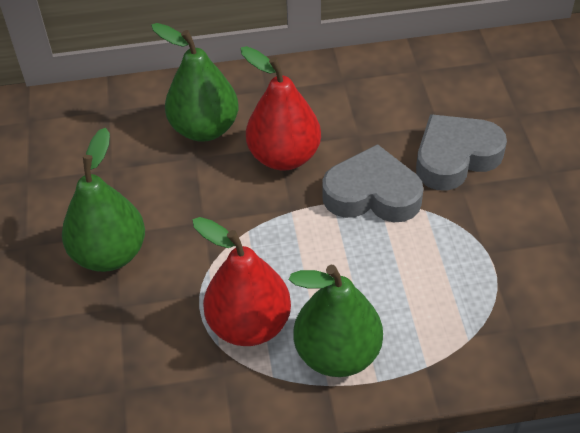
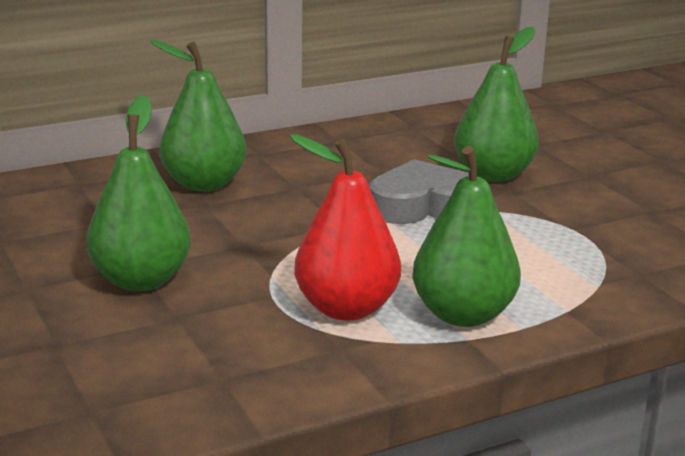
camera: 20 degrees left, 25 degrees down
red pear [241,46,321,171] -> none
grey heart [416,114,507,191] -> green pear [454,27,539,182]

